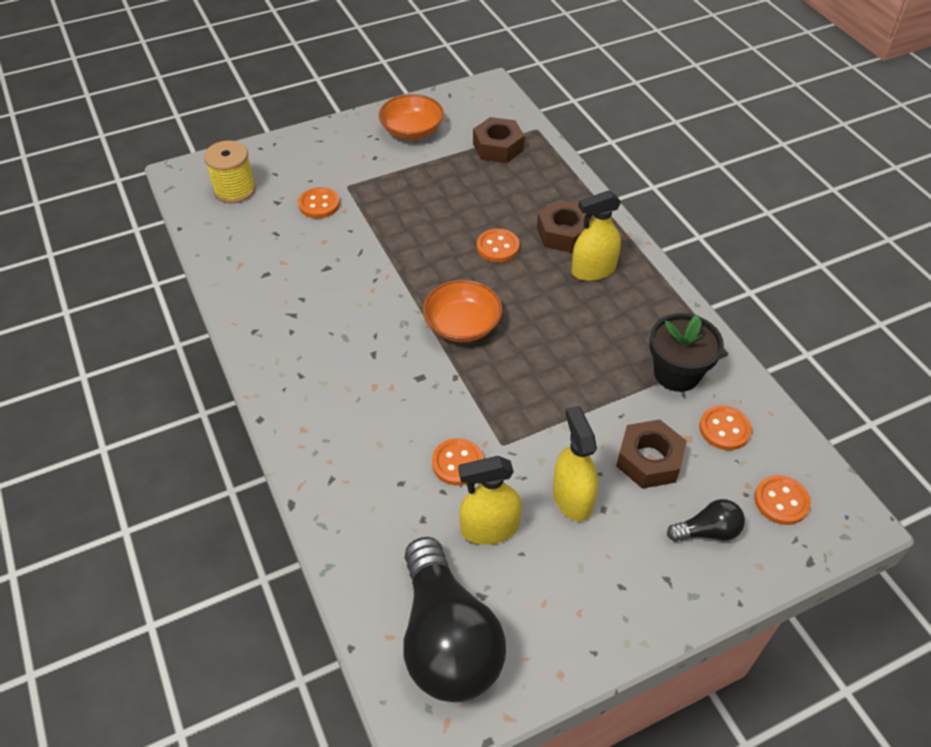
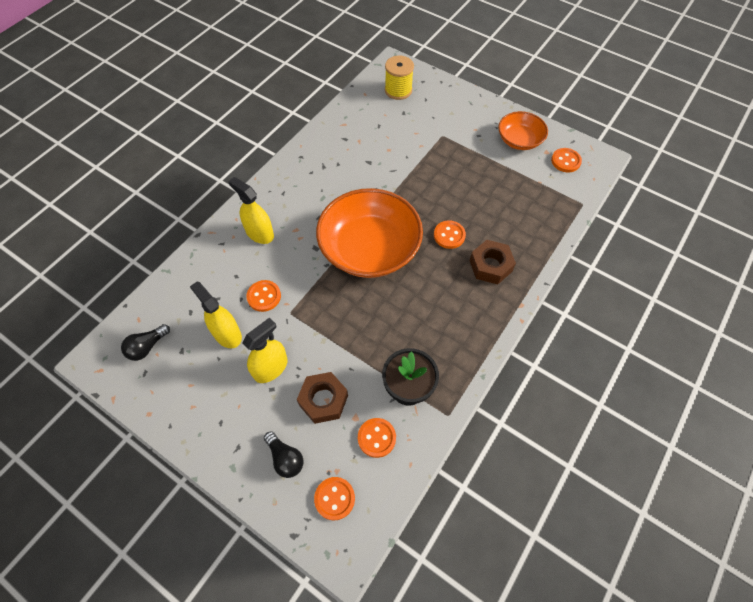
camera: 60 degrees right, 10 degrees up
orange button [298,187,340,219] -> orange button moved to [551,148,582,172]
black light bulb [404,537,506,702] -> black light bulb [121,324,170,361], size x0.45
orange bowl [423,280,502,342] -> orange bowl [316,188,423,278], size x1.86
brown nut [473,117,524,163] -> none
yellow spray bottle [571,190,621,281] -> yellow spray bottle moved to [228,177,274,244]

